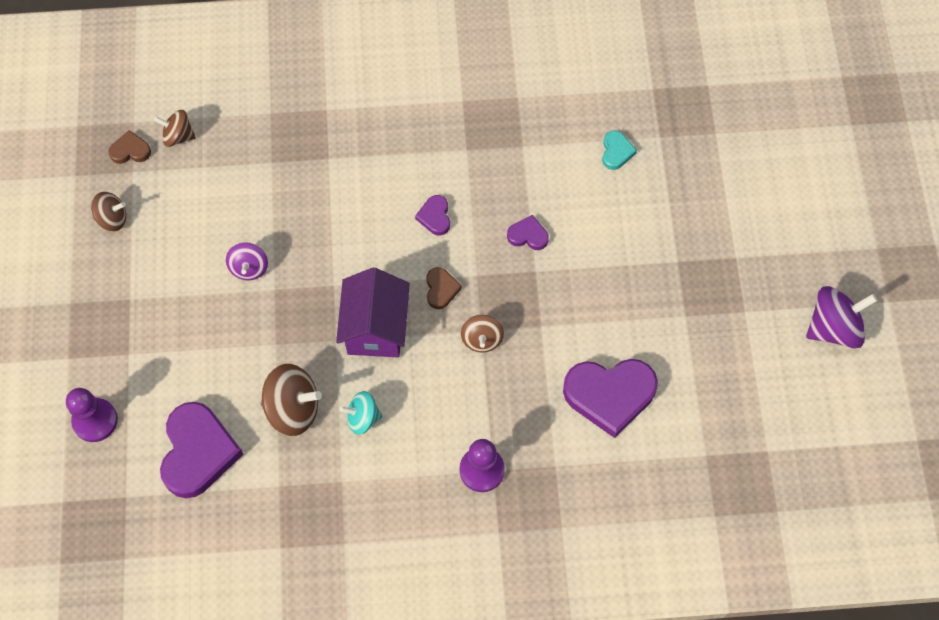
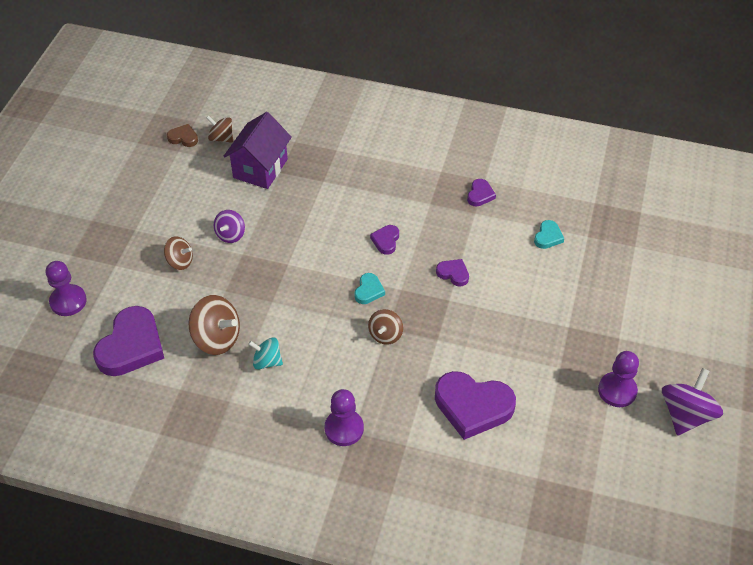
camera: 20 degrees right, 15 degrees down
brown spinning top [91,192,126,231] -> brown spinning top moved to [164,236,193,270]
purple house [336,268,410,357] -> purple house moved to [224,112,292,189]
brown heart [426,267,462,309] -> turquoise heart [355,273,385,304]
purple spinning top [806,286,877,348] -> purple spinning top turned 60 degrees counterclockwise [662,368,723,436]
none -> purple heart [467,179,496,207]
none -> purple pawn [598,351,639,407]

